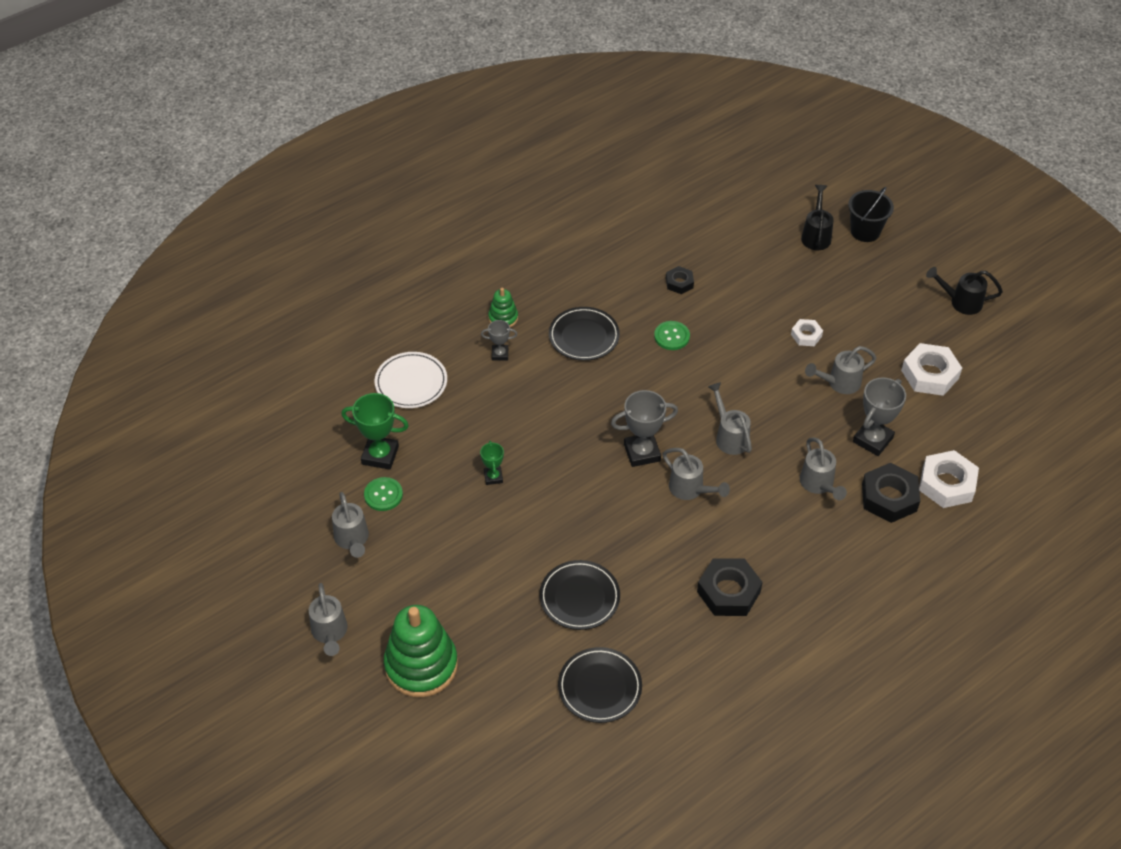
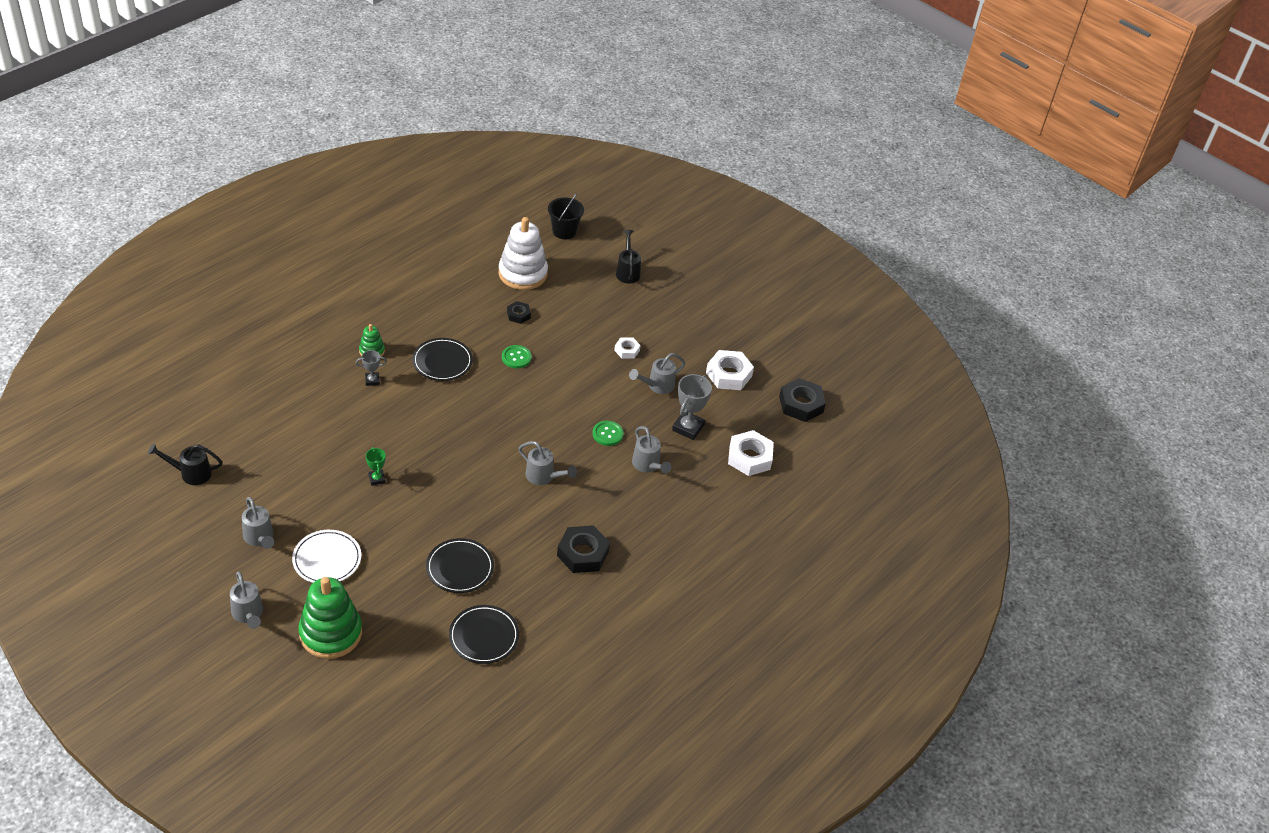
camera: 15 degrees left, 5 degrees down
green trophy [341,393,409,470] -> none
green button [364,477,403,511] -> green button moved to [593,421,624,446]
white plate [375,352,447,408] -> white plate moved to [292,530,361,583]
grey trophy [611,390,678,467] -> none
grey watering can [708,382,752,455] -> none
black bucket [848,187,894,242] -> black bucket moved to [548,193,584,239]
black nut [862,463,920,523] -> black nut moved to [779,378,826,422]
black watering can [926,267,1003,315] -> black watering can moved to [148,443,223,485]
none -> white stacking toy [499,217,548,290]

